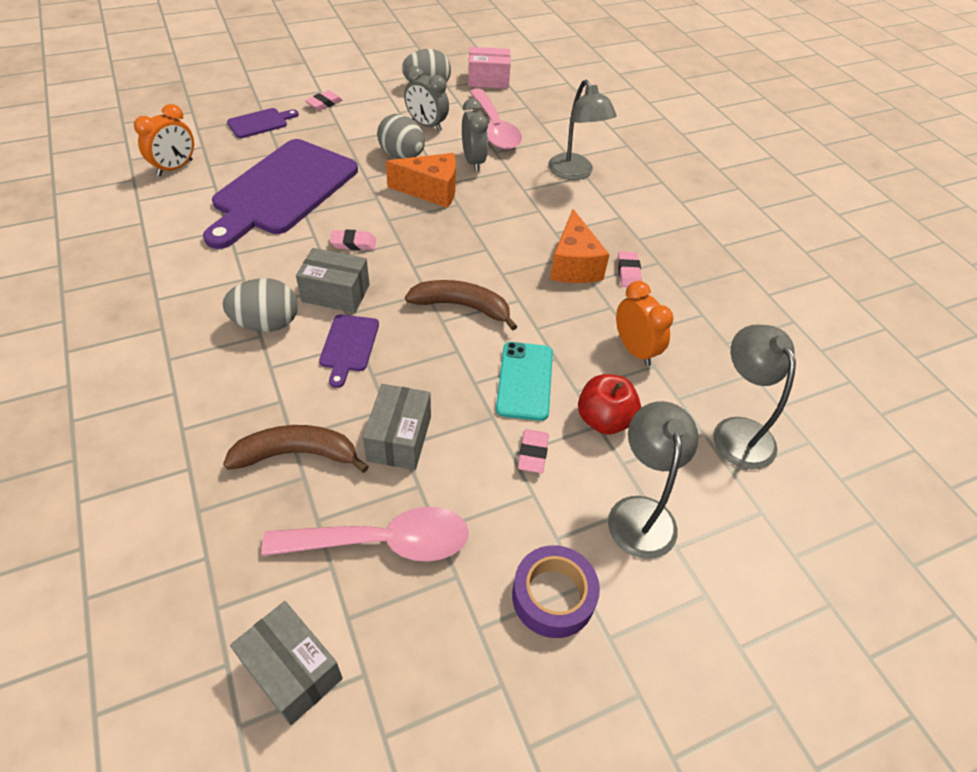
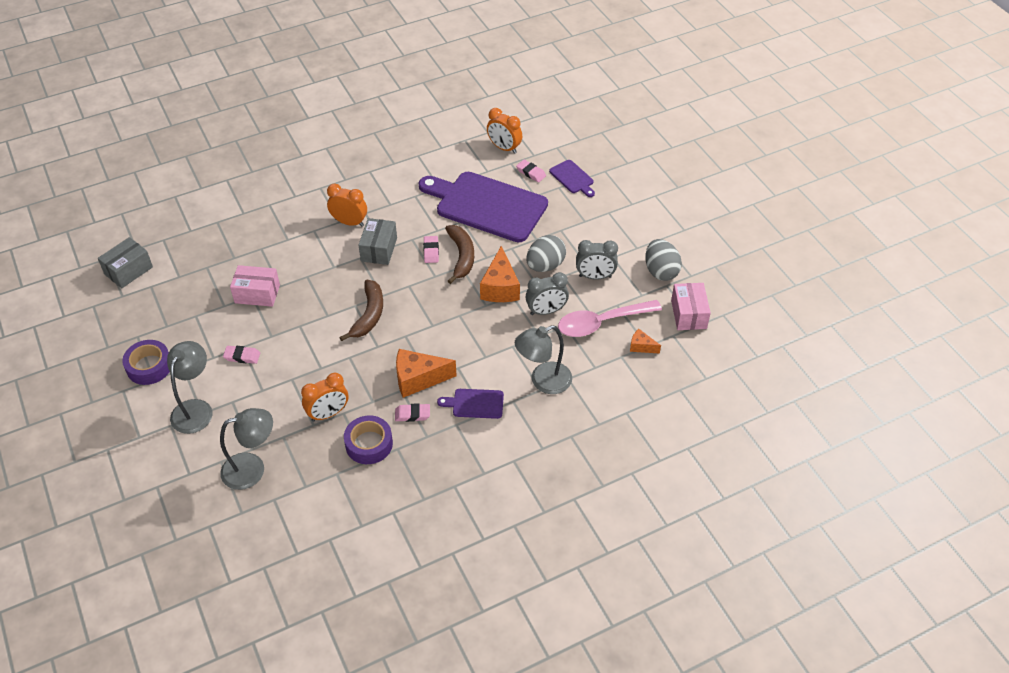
camera: 90 degrees right, 0 degrees up
grey egg [222,278,298,332] -> orange clock [327,184,367,227]
brown banana [223,425,369,473] -> brown banana moved to [445,225,474,284]
pink spoon [261,507,469,562] -> none
pink eraser [305,90,343,111] -> pink eraser moved to [516,160,546,182]
purple cutting board [319,314,379,388] -> purple cutting board moved to [437,389,504,419]
grey box [363,384,431,470] -> pink box [230,265,280,307]
grey clock [404,66,449,132] -> grey clock turned 120 degrees counterclockwise [576,240,618,280]
turquoise phone [496,342,553,421] -> none
red apple [578,374,641,435] -> none
grey lamp [608,401,699,559] -> grey lamp turned 75 degrees counterclockwise [167,341,212,434]
none -> purple tape [344,415,393,464]
none -> orange cheese [630,329,661,354]

